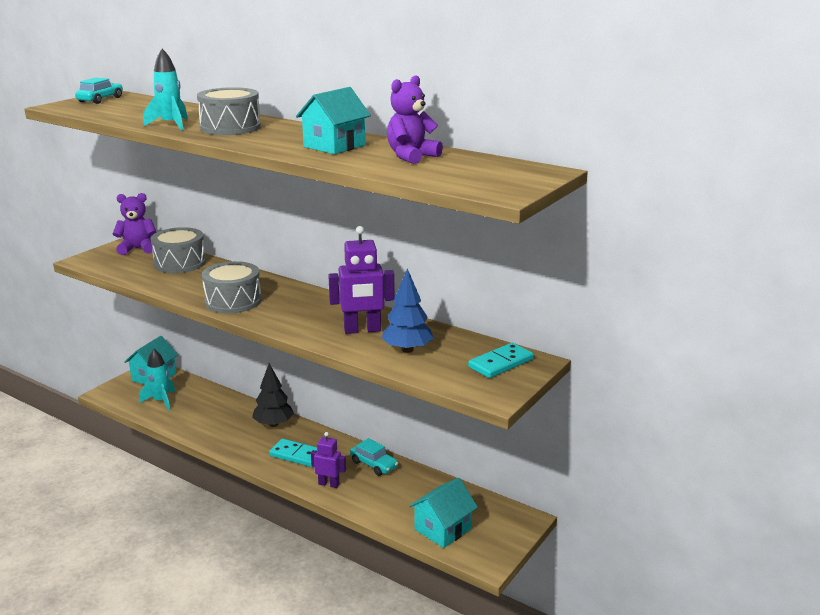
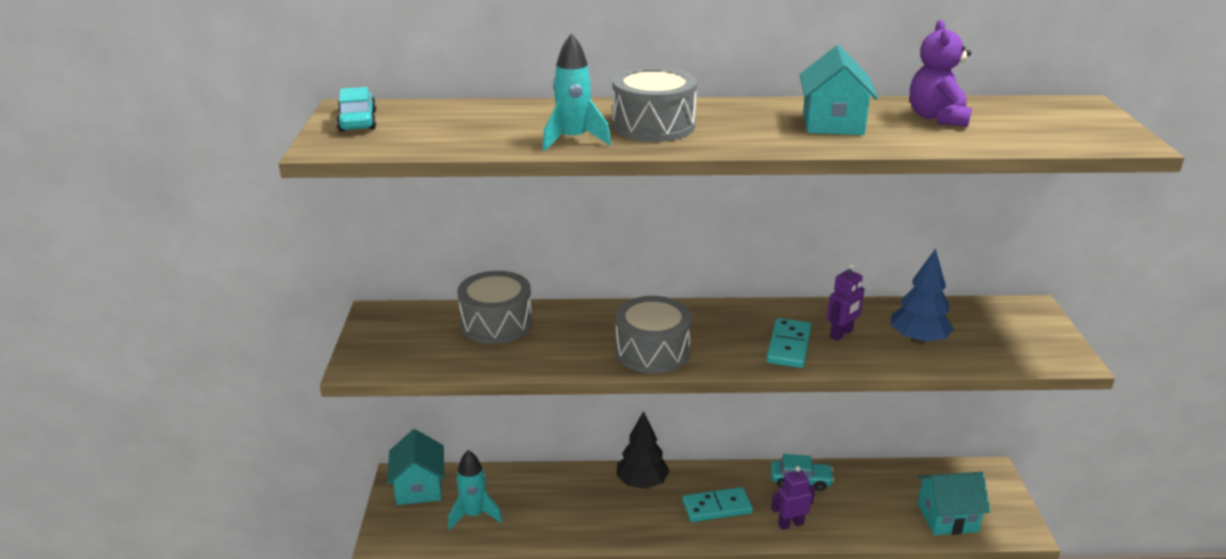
camera: 35 degrees left, 5 degrees up
purple teddy bear [113,193,157,255] -> none
purple robot [328,226,394,334] -> purple robot [827,263,865,341], size x0.61
turquoise house [409,478,478,548] -> turquoise house turned 75 degrees clockwise [917,472,991,535]
turquoise domino [468,343,534,378] -> turquoise domino moved to [766,318,811,368]

